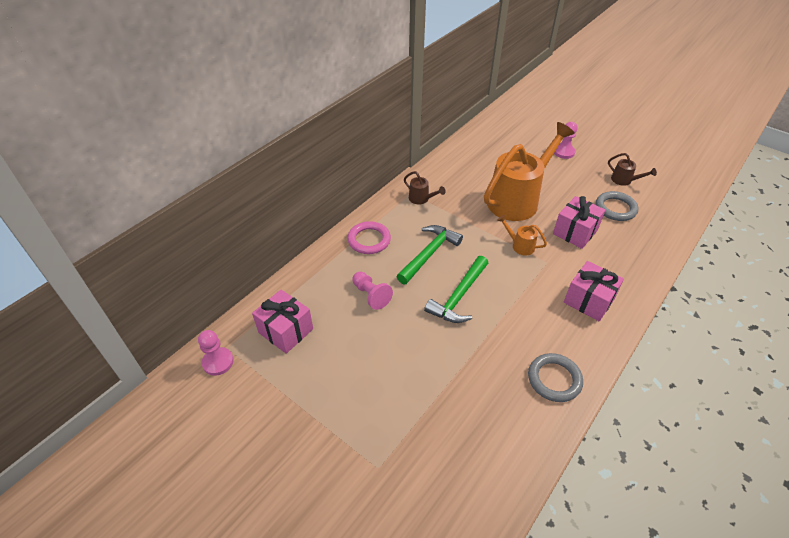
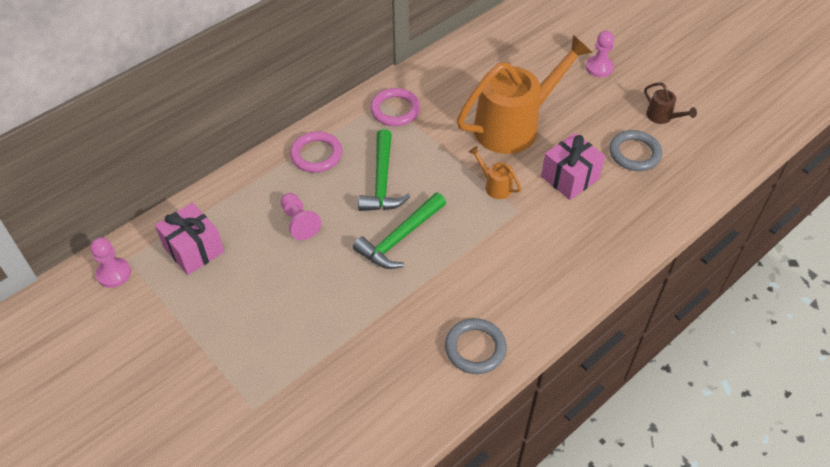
camera: 10 degrees right, 5 degrees up
green hammer [396,225,463,284] -> green hammer turned 135 degrees clockwise [358,129,410,211]
brown watering can [404,171,446,204] -> pink ring [370,88,420,126]
pink gift [564,261,624,321] -> none

